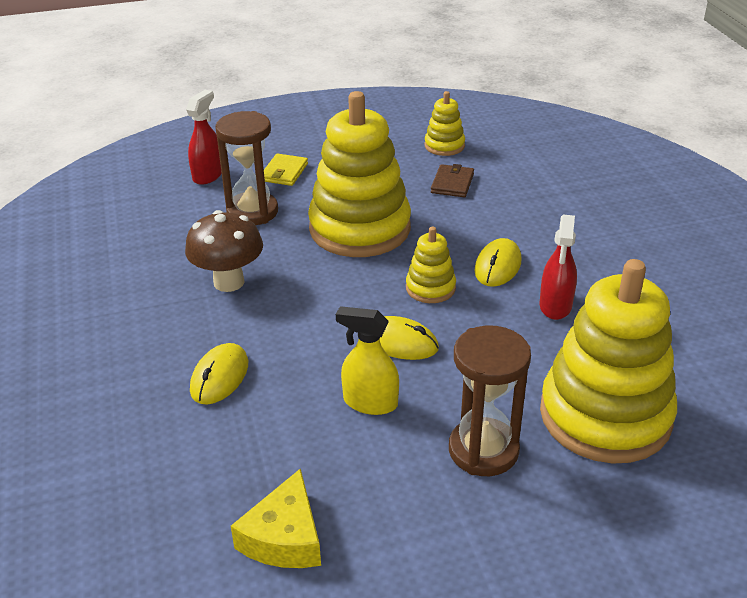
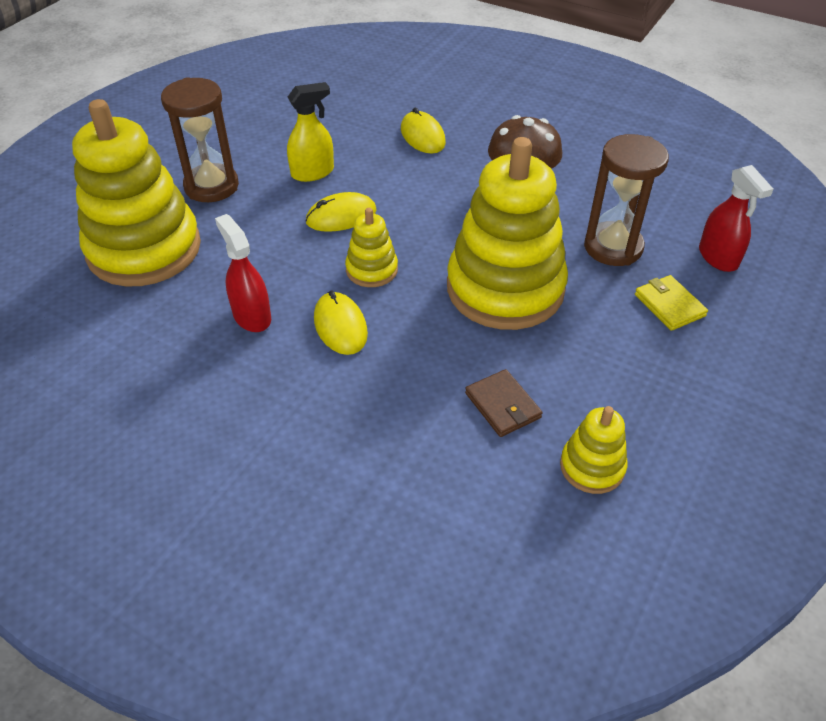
camera: 135 degrees right, 10 degrees up
yellow cheese [231,468,321,568] -> none

